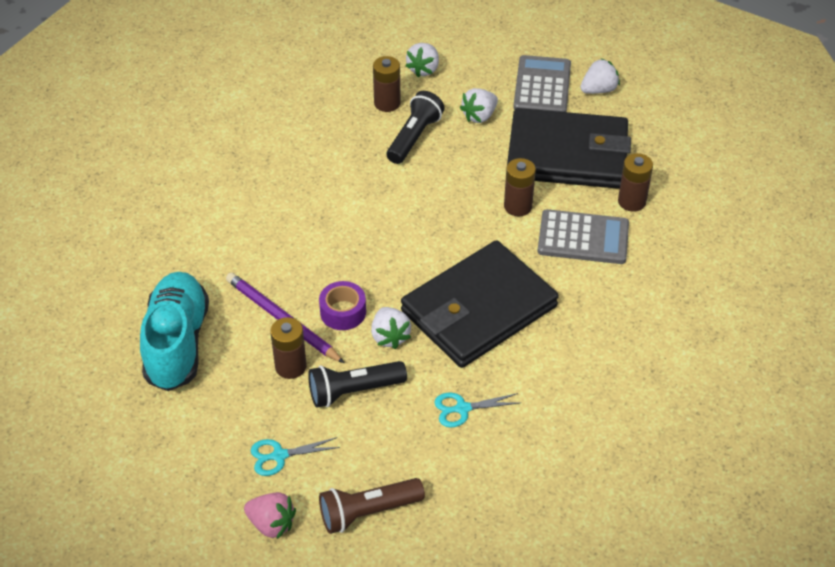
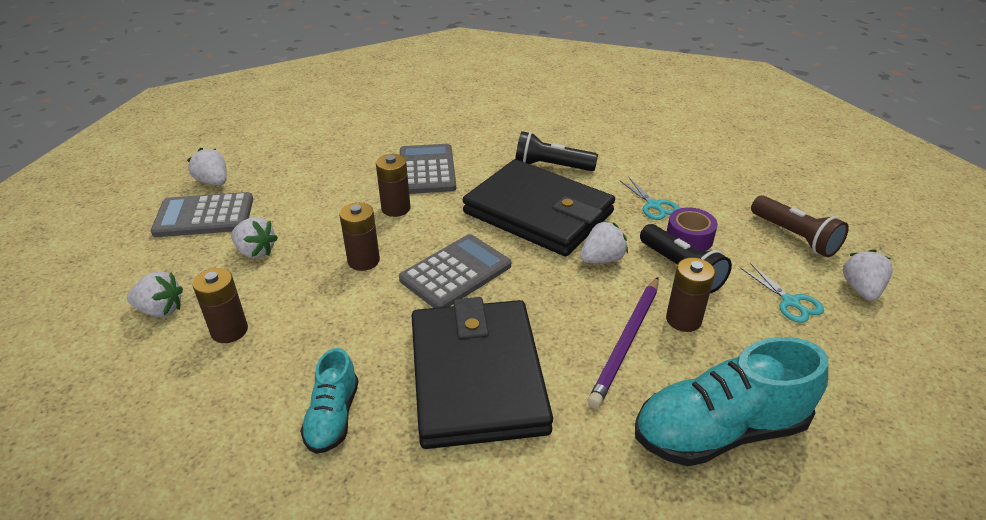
camera: 105 degrees left, 10 degrees down
pink strawberry [244,492,296,539] -> white strawberry [842,249,893,301]
purple tape [319,281,366,330] -> purple tape moved to [667,207,718,252]
black flashlight [387,91,445,164] -> black flashlight moved to [515,131,598,171]
black wallet [507,108,631,189] -> black wallet moved to [412,297,553,449]
brown battery [618,153,653,212] -> brown battery moved to [339,202,380,271]
none -> turquoise shoe [300,348,358,454]
none -> grey calculator [399,234,511,308]

